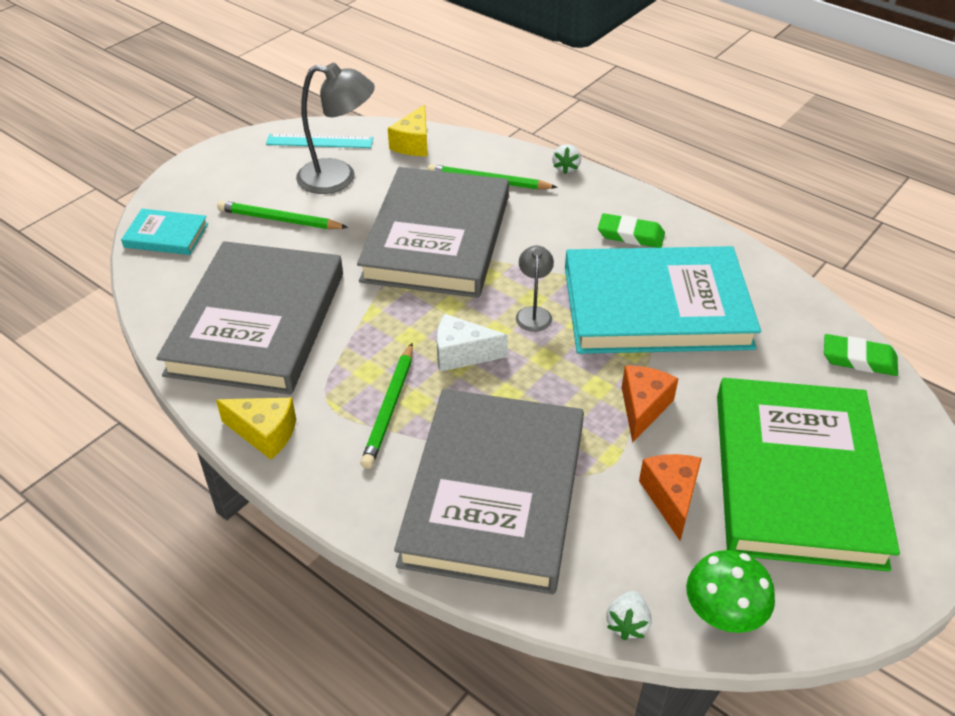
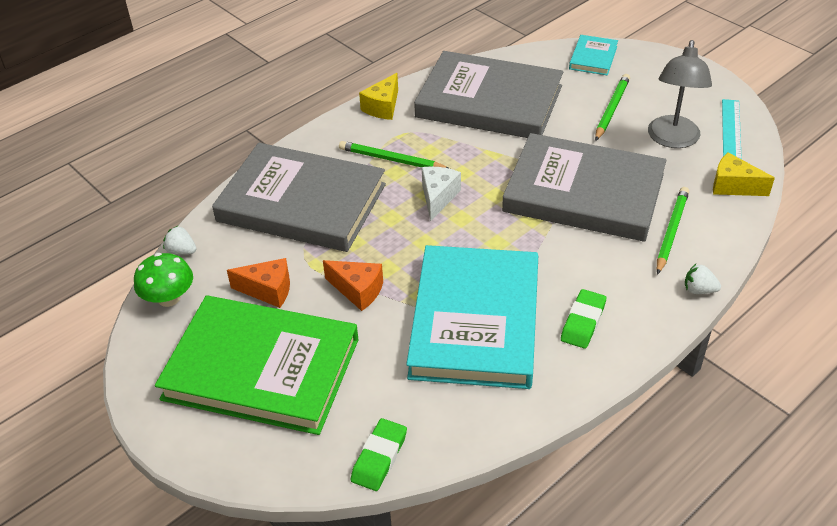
camera: 100 degrees right, 0 degrees up
grey lamp [516,245,554,332] -> none

